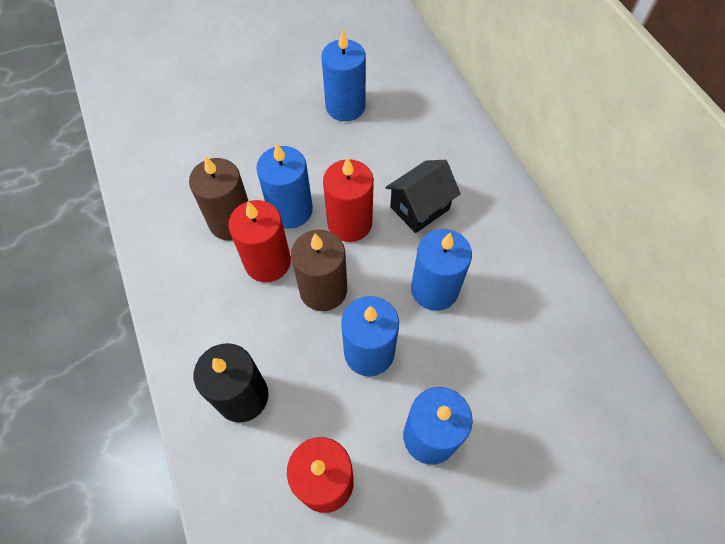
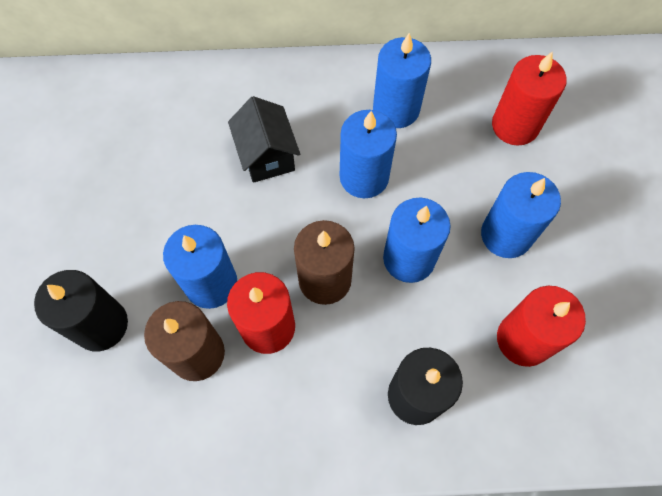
camera: 70 degrees left, 5 degrees up
blue candle [322,29,366,121] -> blue candle moved to [373,33,431,128]
red candle [323,157,374,242] -> red candle moved to [492,52,567,146]
none -> black candle [34,270,128,351]

